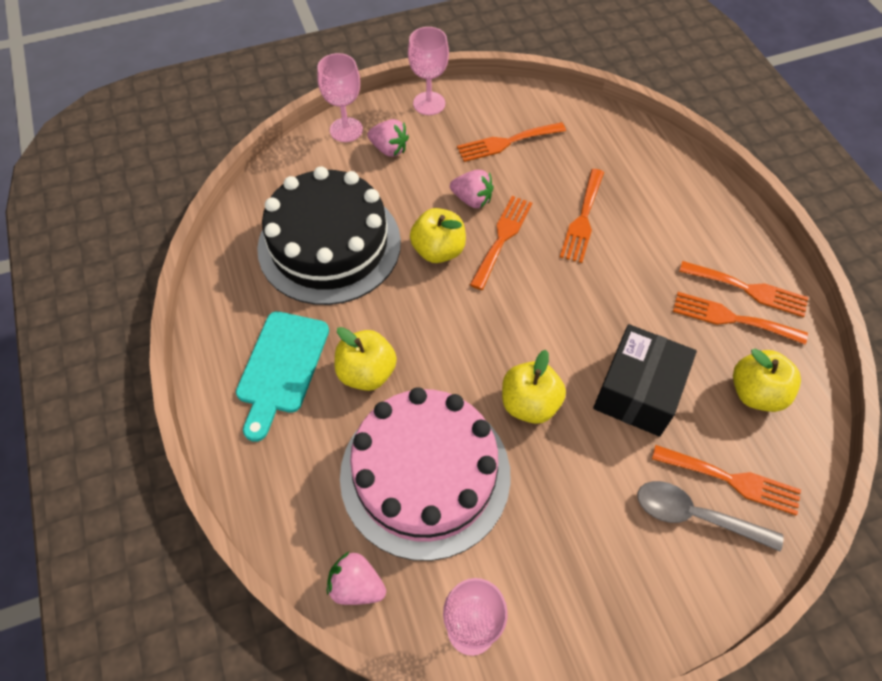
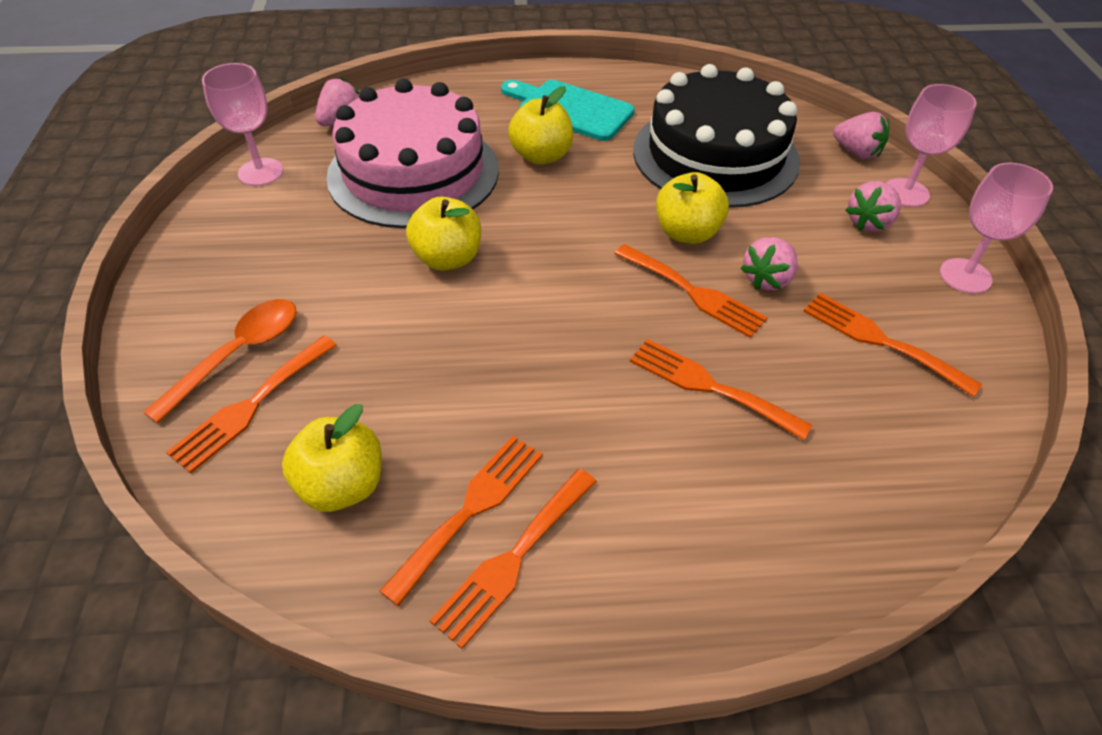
camera: 105 degrees right, 10 degrees down
orange fork [457,122,566,162] -> orange fork turned 45 degrees counterclockwise [803,293,982,397]
black box [593,324,697,437] -> none
grey spoon [638,481,783,552] -> orange spoon [143,299,296,424]
none -> pink strawberry [833,112,889,159]

